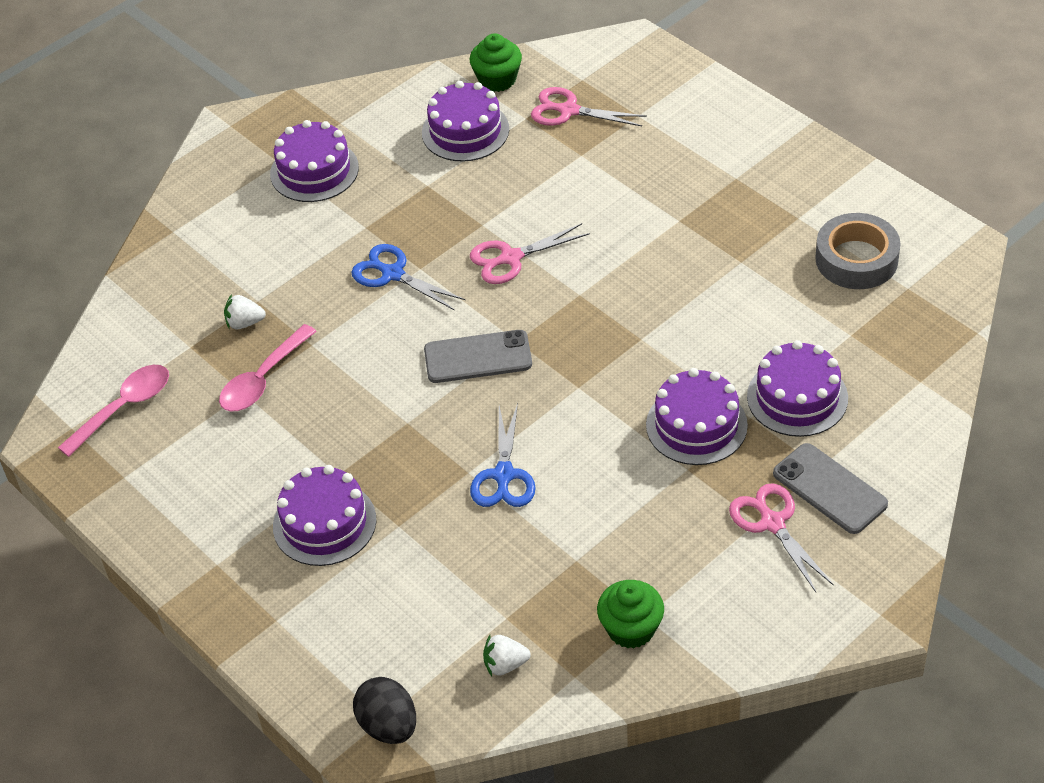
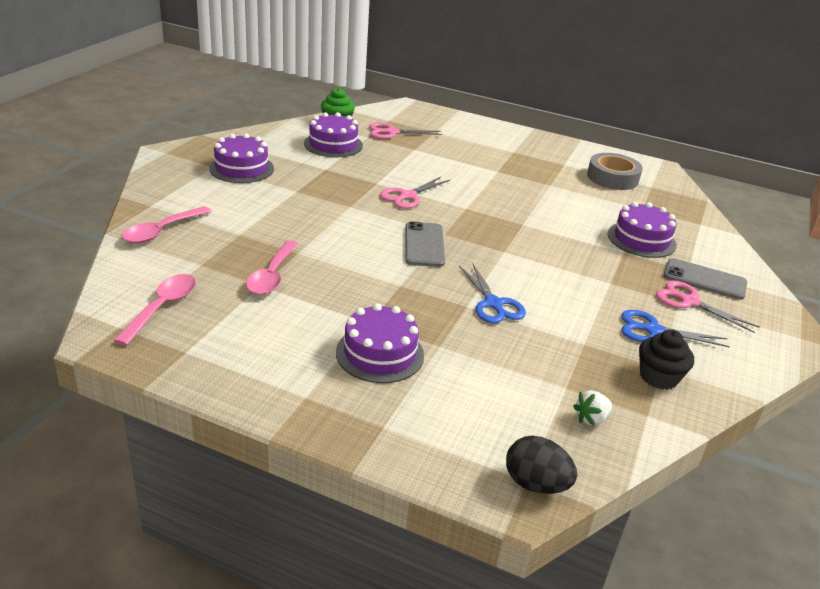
camera: 30 degrees left, 15 degrees down
white strawberry [224,294,266,329] -> none
blue scissors [351,244,465,310] -> blue scissors moved to [621,310,730,348]
grey phone [424,330,532,383] -> grey phone turned 60 degrees counterclockwise [405,221,445,267]
green cupcake [597,580,664,649] -> black cupcake [639,329,694,390]
purple cake [646,368,748,465] -> none
none -> pink spoon [122,206,212,243]

